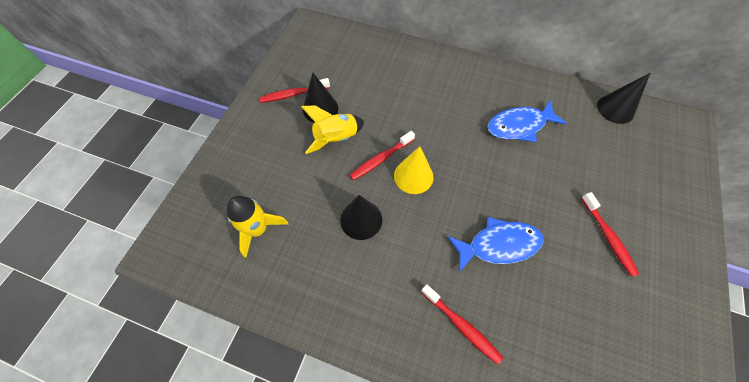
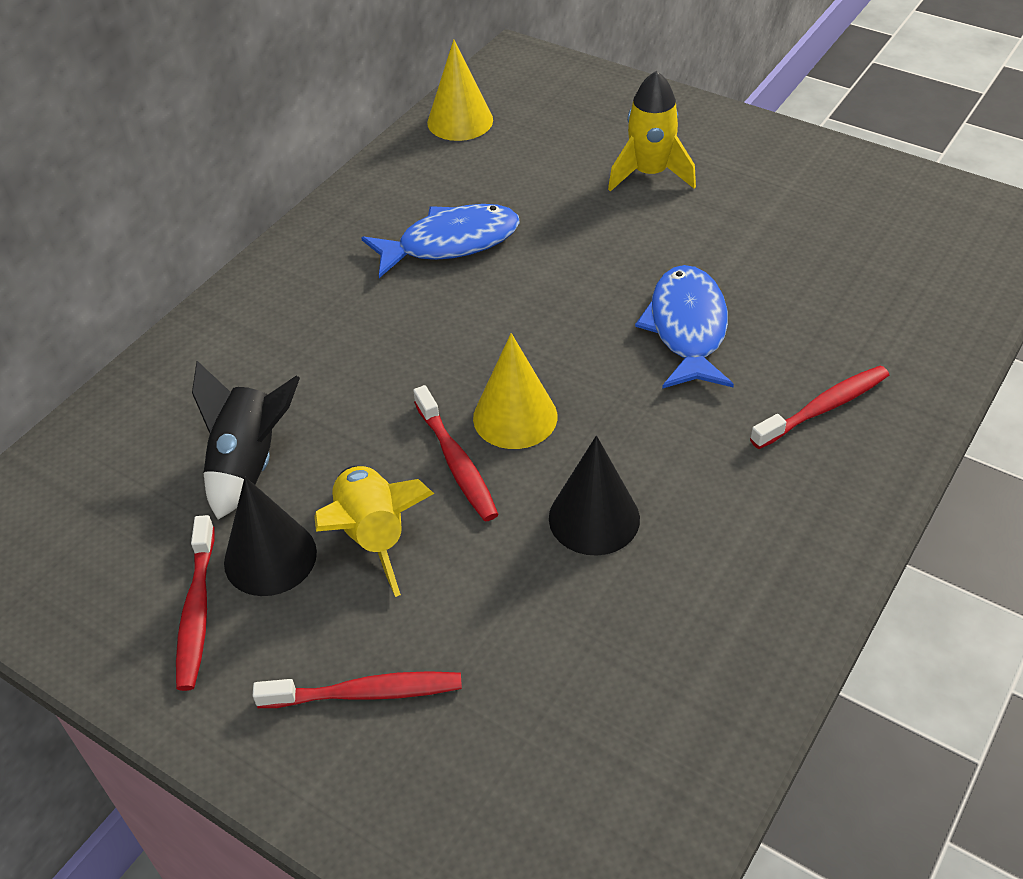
camera: 75 degrees left, 15 degrees down
yellow rocket [227,196,288,258] -> yellow rocket moved to [608,71,696,192]
blue fish [487,100,567,142] -> blue fish turned 105 degrees counterclockwise [361,204,520,278]
red toothbrush [581,192,639,277] -> red toothbrush moved to [253,671,462,708]
black cone [597,73,650,124] -> yellow cone [427,39,493,141]
none -> black rocket [192,361,300,520]

